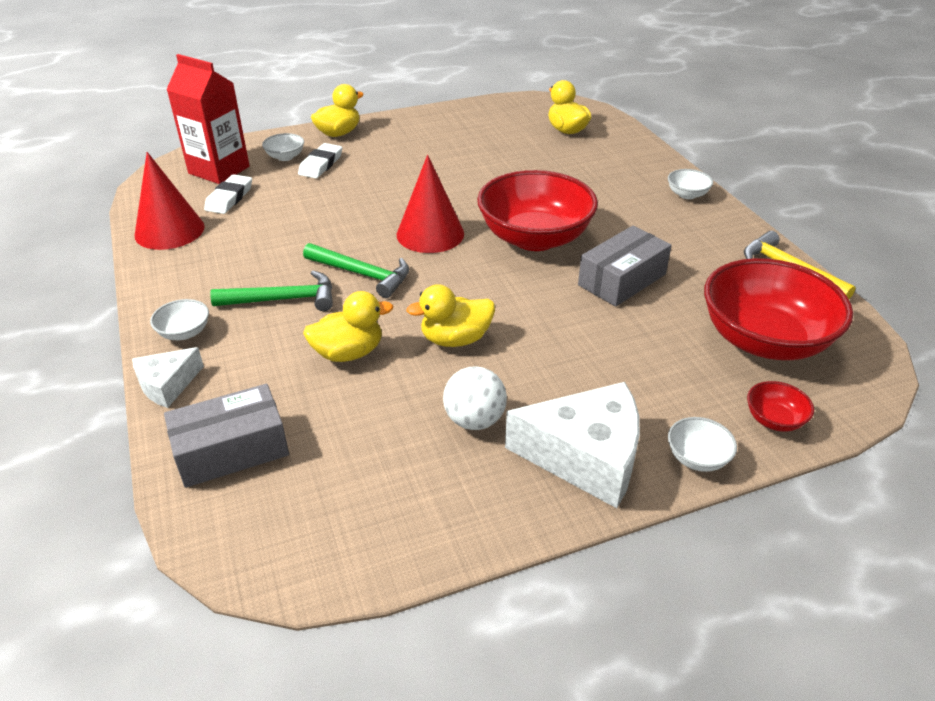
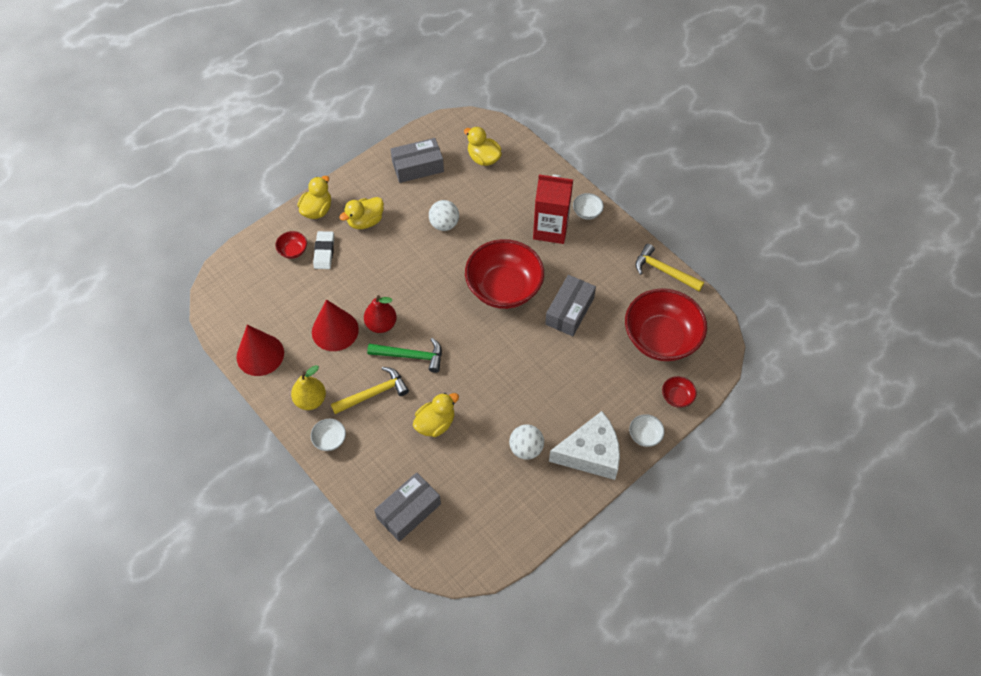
camera: 20 degrees left, 20 degrees up
white cheese [132,347,204,408] -> none
red carton [166,54,250,184] -> red carton moved to [533,174,573,244]
white eraser [204,174,252,214] -> none
green hammer [210,271,333,311] -> yellow hammer [331,367,409,414]
white bowl [262,133,304,161] -> red bowl [275,231,307,259]
red cone [397,155,464,253] -> red cone moved to [312,299,359,351]
yellow duck [407,284,495,347] -> yellow duck moved to [340,197,384,229]
none -> yellow pear [291,365,326,410]
none -> red pear [364,295,397,333]
none -> grey box [390,138,444,183]
none -> white ball [429,200,459,231]

